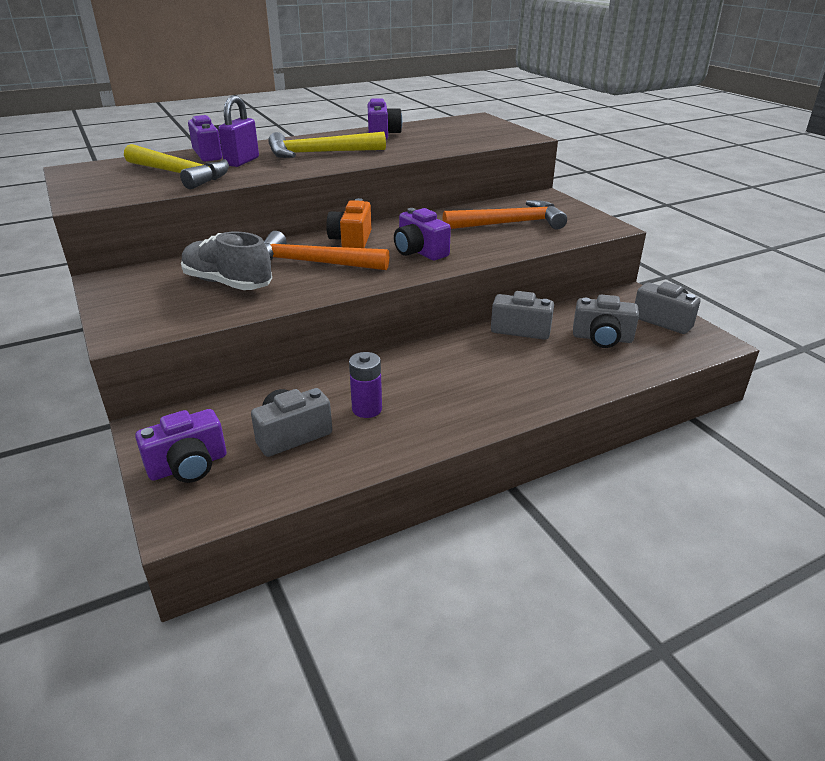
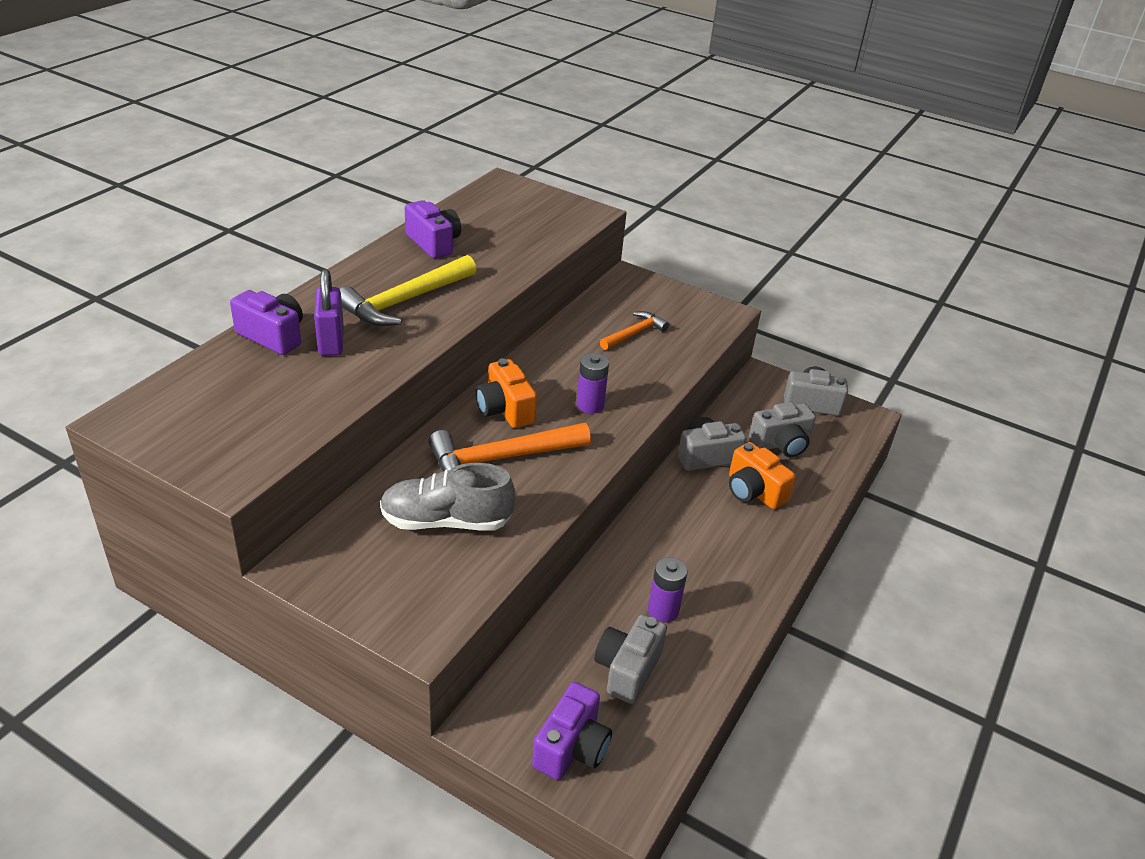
camera: 35 degrees left, 5 degrees up
yellow hammer [124,144,229,189] -> none
purple camera [394,208,451,260] -> purple battery [576,353,609,414]
orange hammer [443,200,567,230] -> orange hammer [600,311,669,350], size x0.58
none -> orange camera [729,442,796,509]

